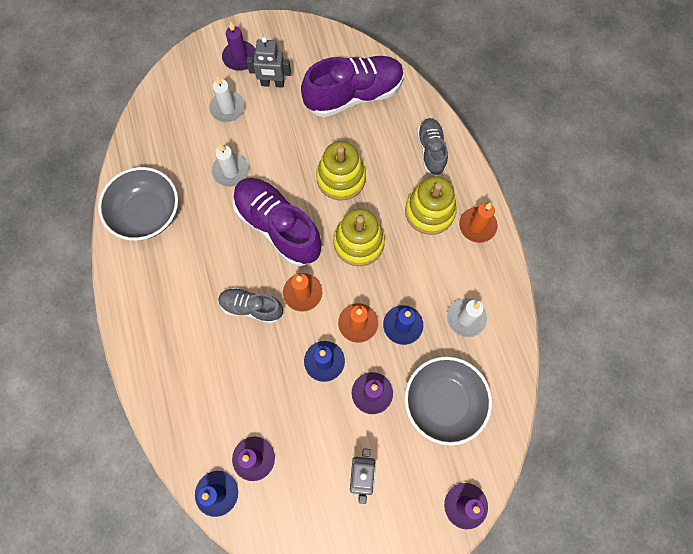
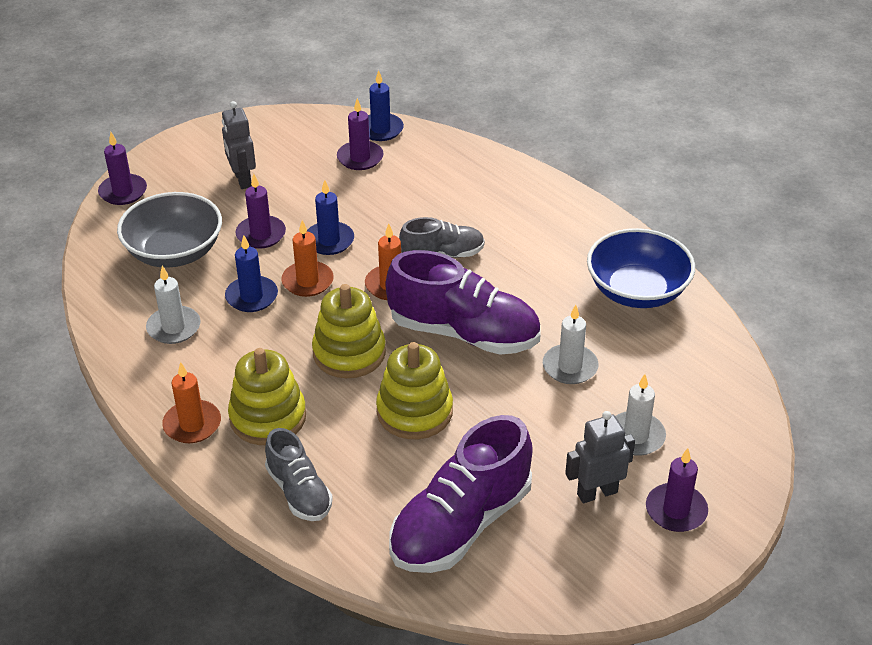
camera: 155 degrees right, 30 degrees down
grey bowl [98,167,178,241] -> blue bowl [587,228,695,308]

